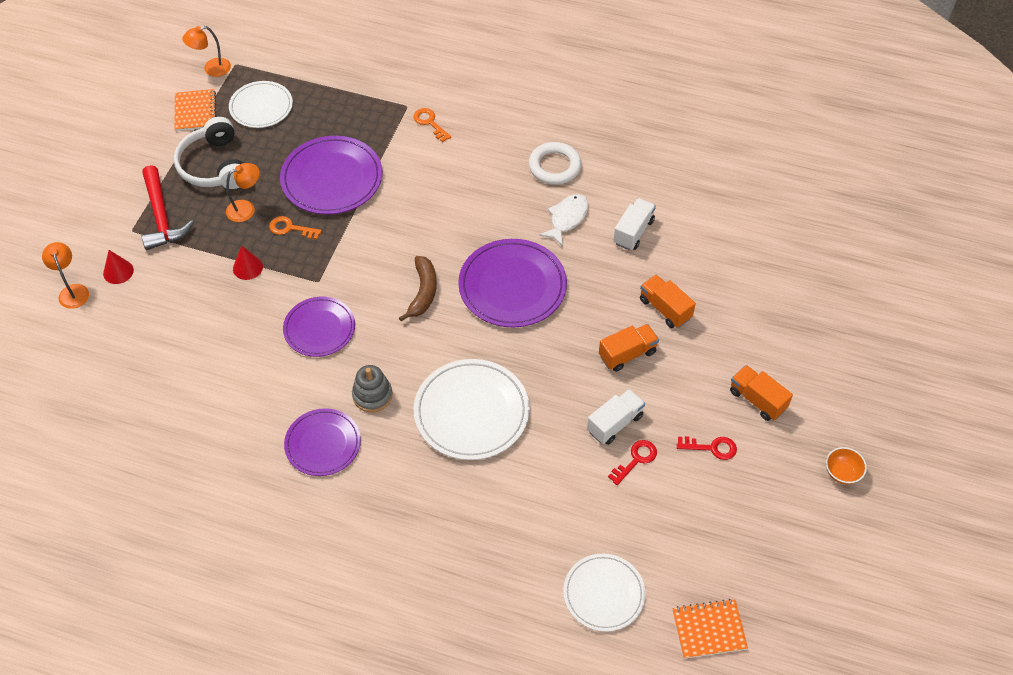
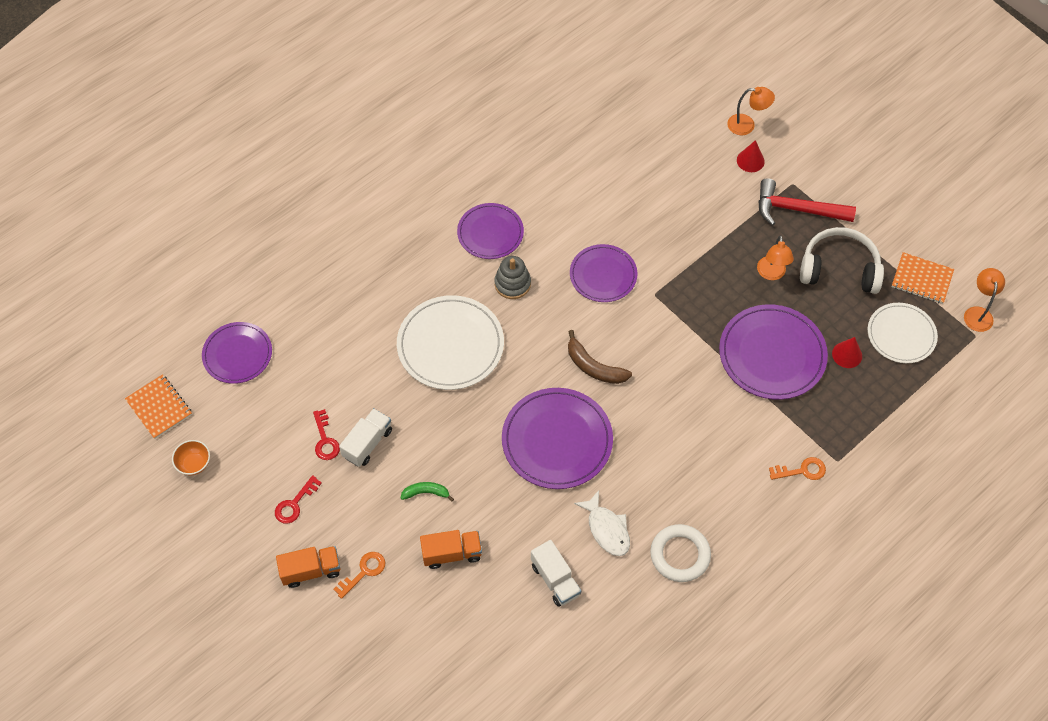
camera: 120 degrees right, 5 degrees up
red cone [233,245,263,280] -> red cone moved to [832,337,862,368]
orange key [269,216,322,239] -> orange key moved to [334,552,385,599]
white plate [563,554,645,632] -> purple plate [202,322,272,384]
white truck [587,389,645,445] -> white truck turned 135 degrees counterclockwise [339,408,392,467]
orange truck [599,324,659,372] -> green banana [401,482,454,501]
orange notebook [672,599,748,659] -> orange notebook turned 60 degrees counterclockwise [125,374,192,439]
orange bowl [826,447,867,485] -> orange bowl moved to [172,440,210,475]

